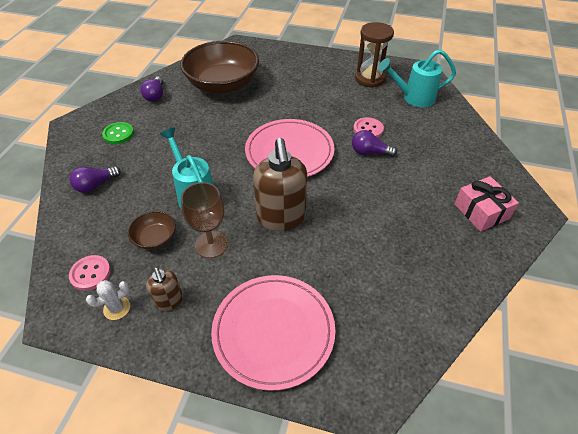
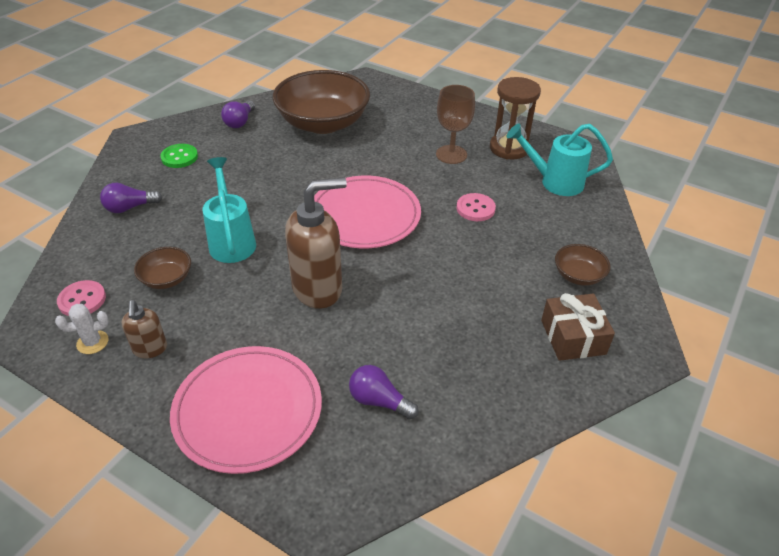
camera: 15 degrees right, 5 degrees down
brown goblet [181,182,228,258] -> brown goblet moved to [436,85,475,164]
brown soap dispenser [253,138,307,231] -> brown soap dispenser turned 120 degrees counterclockwise [285,177,347,309]
purple light bulb [352,130,397,157] -> purple light bulb moved to [349,365,419,419]
pink gift [454,176,519,232] -> brown gift [541,293,615,361]
none -> brown bowl [555,244,610,286]

